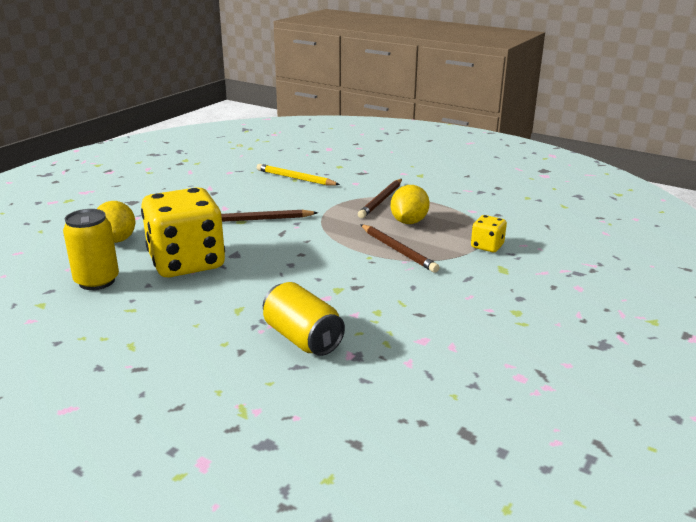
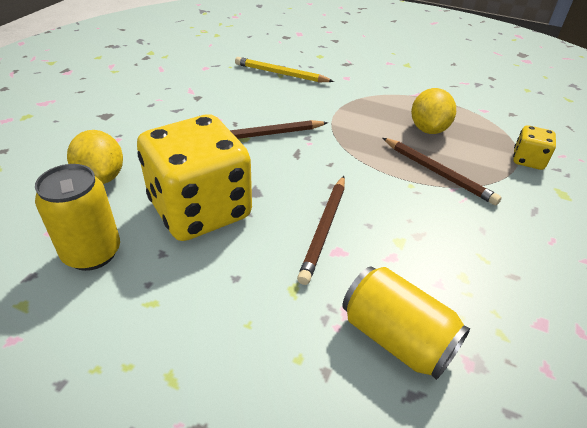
camera: 10 degrees left, 15 degrees up
brown pencil [358,179,402,218] -> brown pencil moved to [297,176,345,285]

